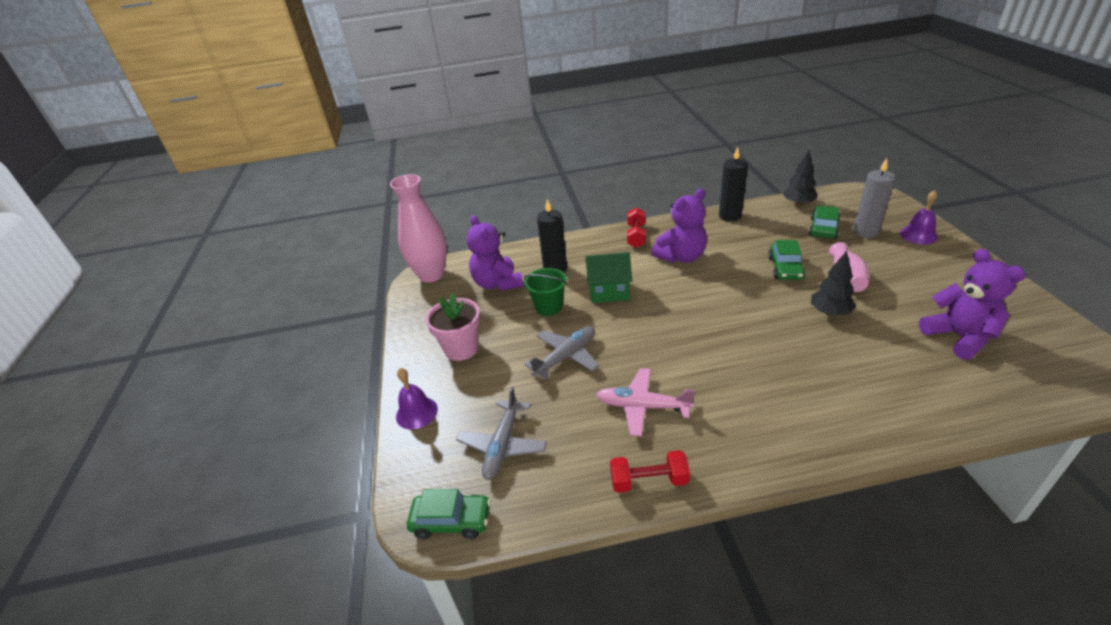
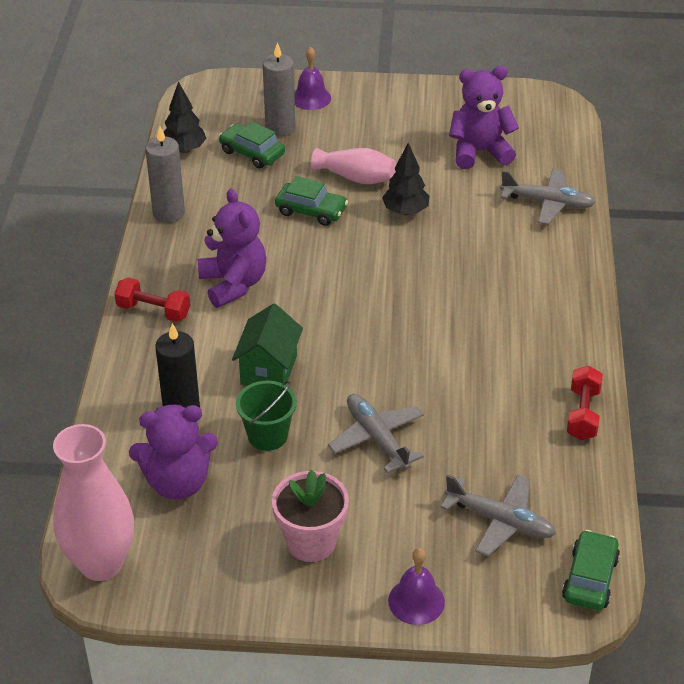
camera: 80 degrees left, 5 degrees up
pink plane [596,368,695,437] -> none
black candle [719,147,748,222] -> grey candle [145,127,185,223]
none -> grey plane [500,169,596,225]

